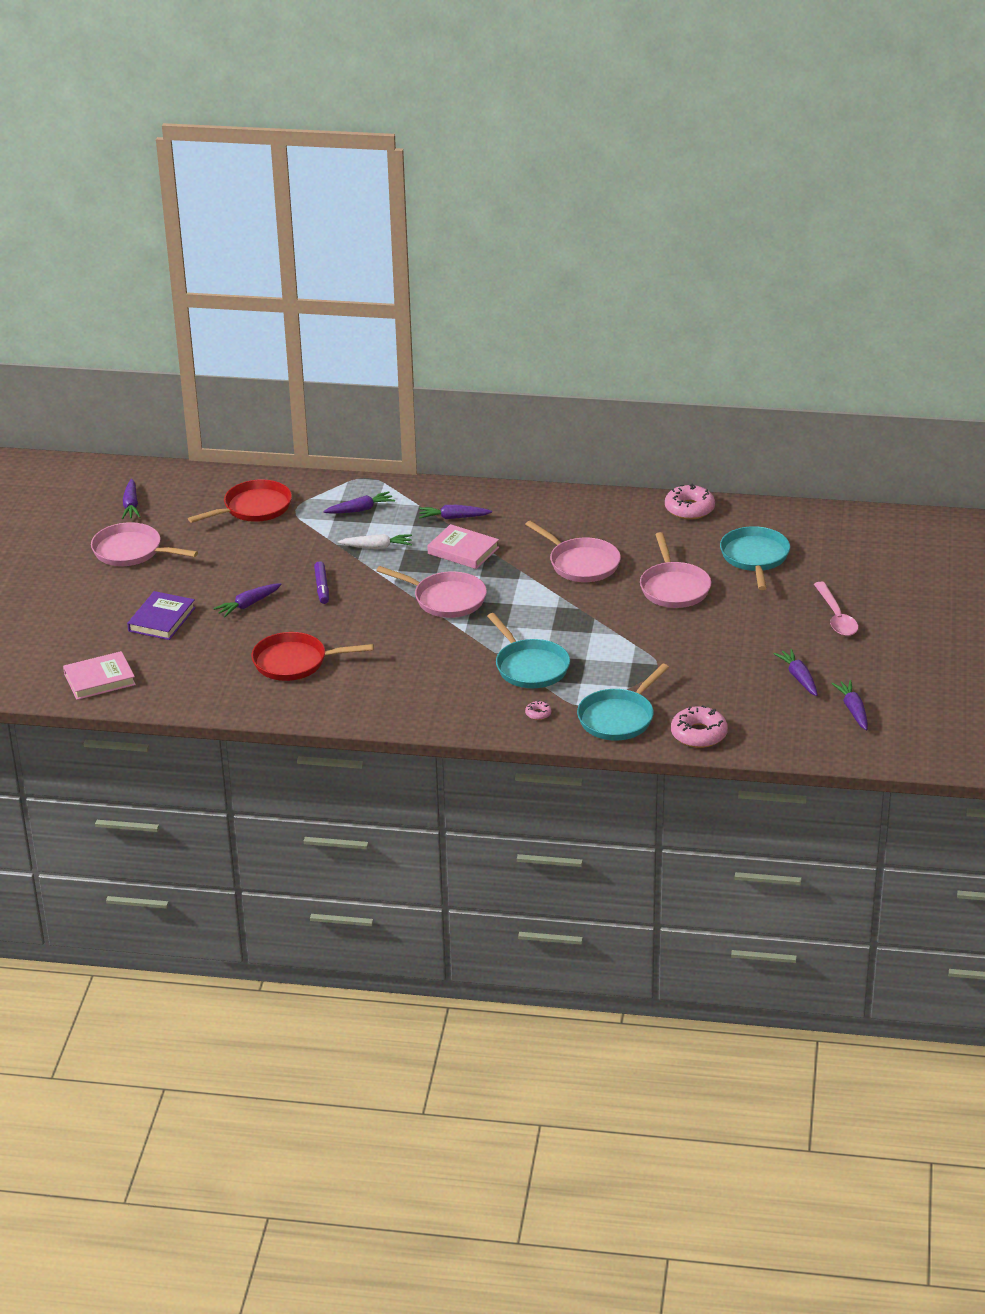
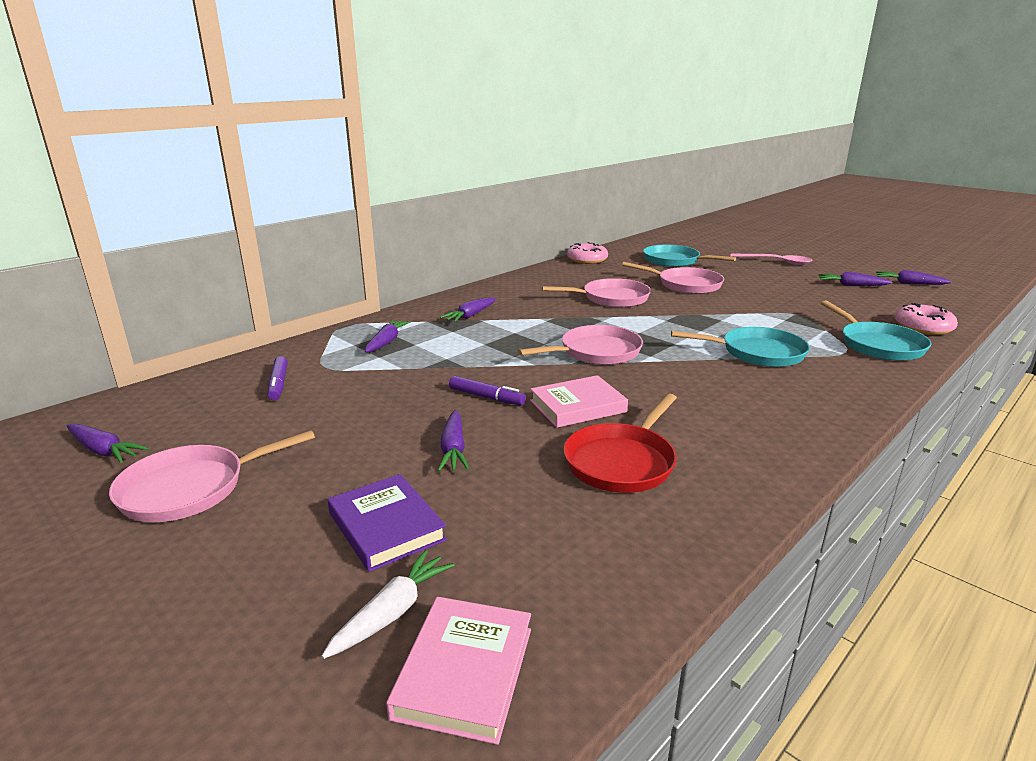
camera: 55 degrees left, 10 degrees down
red pan [188,479,292,523] -> purple marker [268,356,288,400]
white carrot [338,534,412,549] -> white carrot moved to [321,550,455,659]
pink book [427,524,499,569] -> pink book moved to [530,375,628,428]
pink donut [525,701,551,720] -> none

